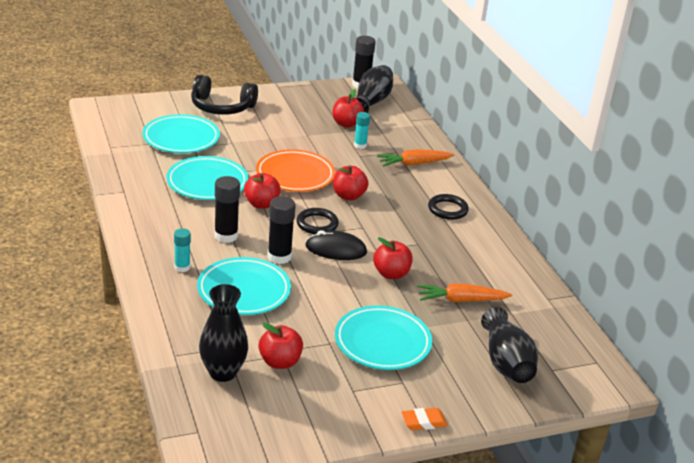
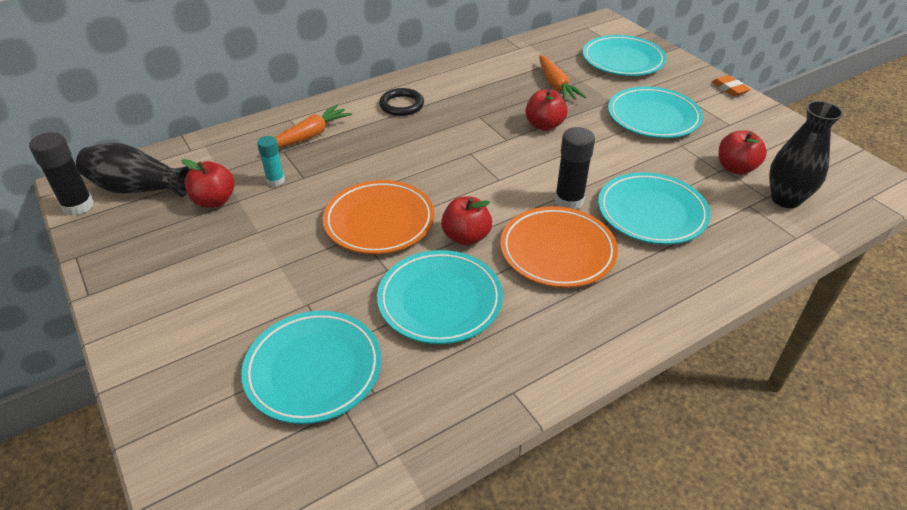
camera: 100 degrees left, 10 degrees up
turquoise glue stick [174,228,191,272] -> none
black headphones [191,75,258,115] -> none
black glue stick [214,176,240,243] -> orange plate [500,206,618,288]
black ring [296,208,339,234] -> none
black mouse [305,230,367,260] -> none
red apple [333,165,369,201] -> none
orange carrot [377,149,454,166] -> orange carrot turned 105 degrees counterclockwise [274,105,352,148]
black vase [481,307,538,383] -> turquoise plate [582,35,666,76]

